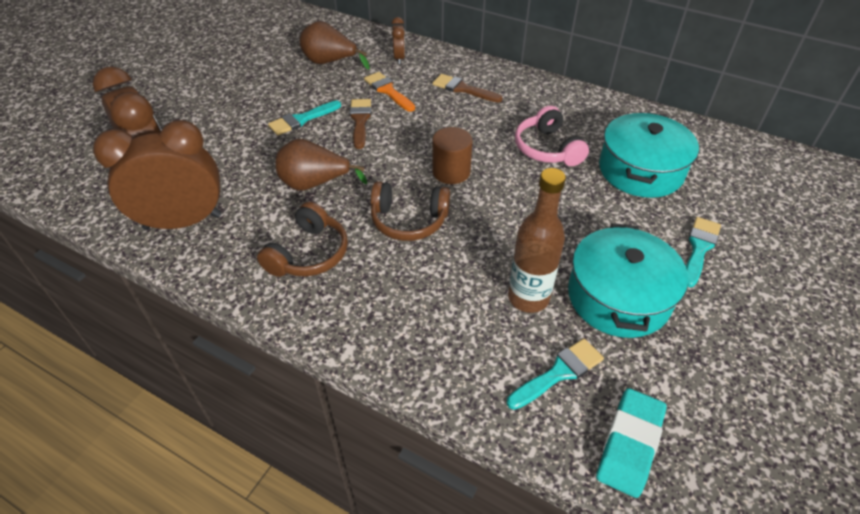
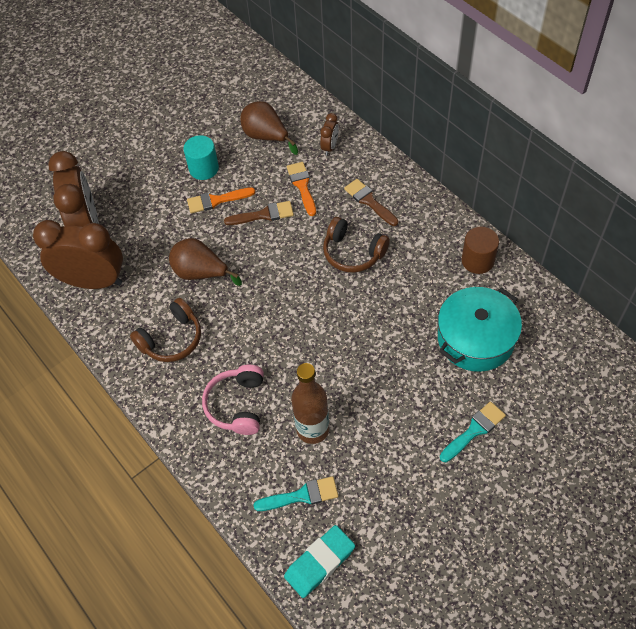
camera: 25 degrees right, 10 degrees up
turquoise brush [268,100,341,135] -> orange brush [187,187,255,213]
brown brush [350,99,371,149] -> brown brush turned 60 degrees clockwise [224,201,294,225]
brown headphones [371,181,450,241] -> brown headphones moved to [323,217,390,273]
brown cylinder [432,127,473,184] -> brown cylinder moved to [462,227,499,274]
pink headphones [515,106,589,166] -> pink headphones moved to [202,365,264,435]
turquoise pot [568,223,688,338] -> none
none -> turquoise cylinder [183,135,219,180]

